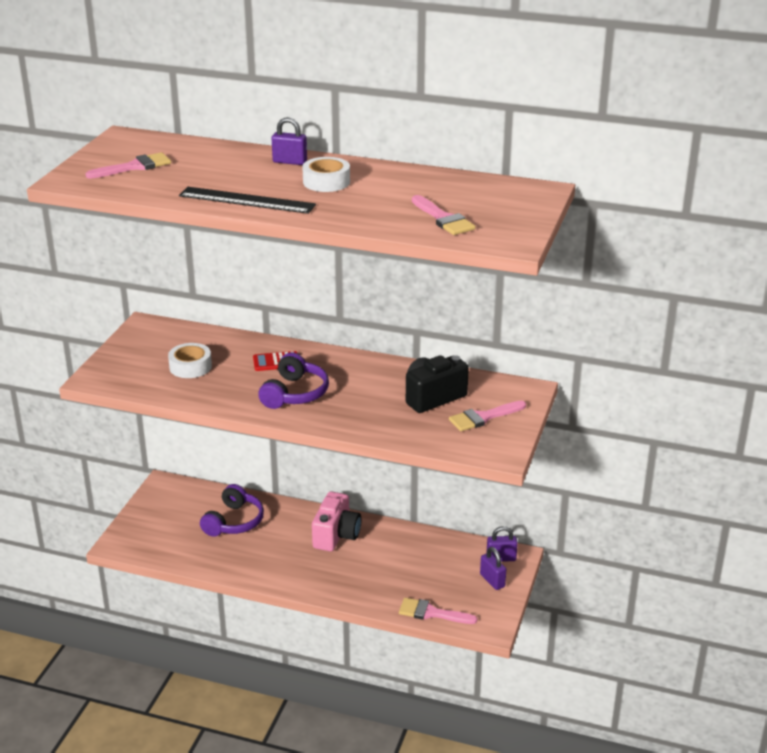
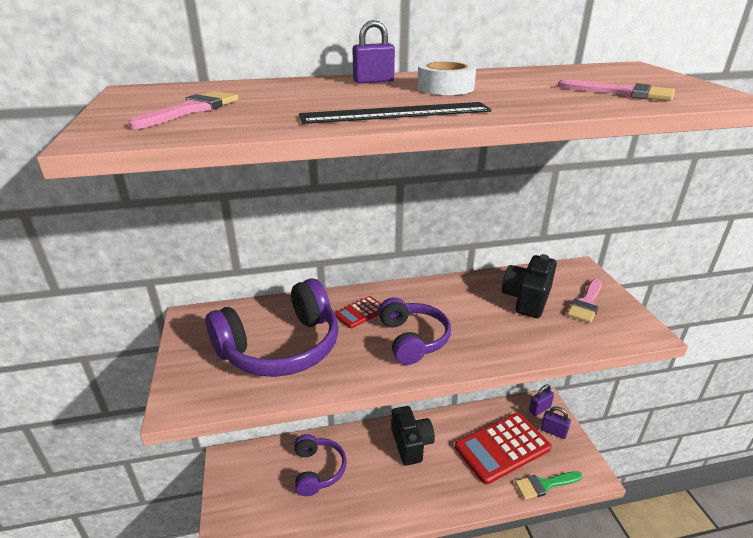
camera: 30 degrees left, 0 degrees up
white tape [168,343,212,378] -> purple headphones [205,278,339,377]
pink camera [312,492,362,551] -> black camera [391,406,435,466]
pink brush [399,598,477,624] -> green brush [515,471,582,500]
none -> red calculator [455,413,552,484]

